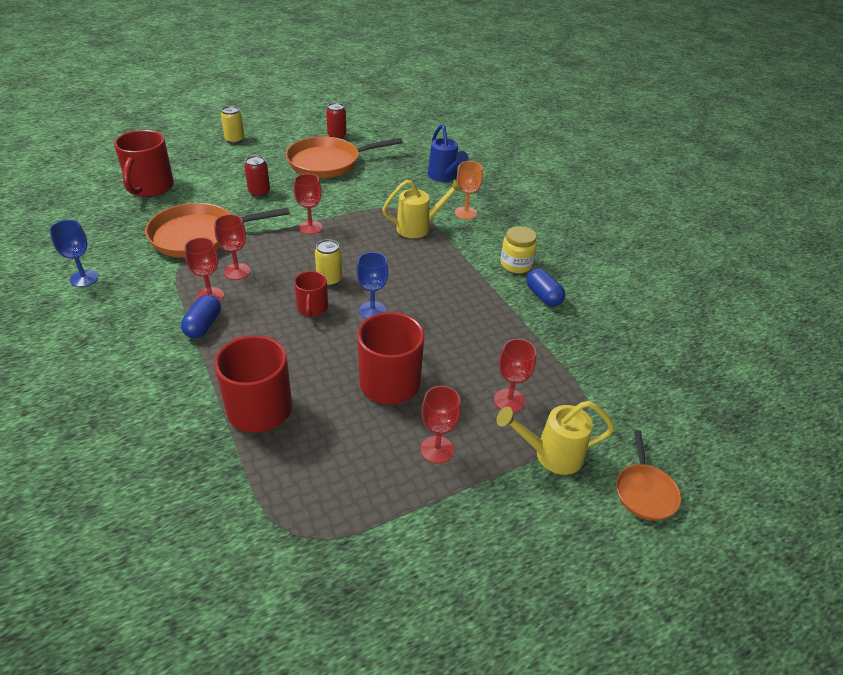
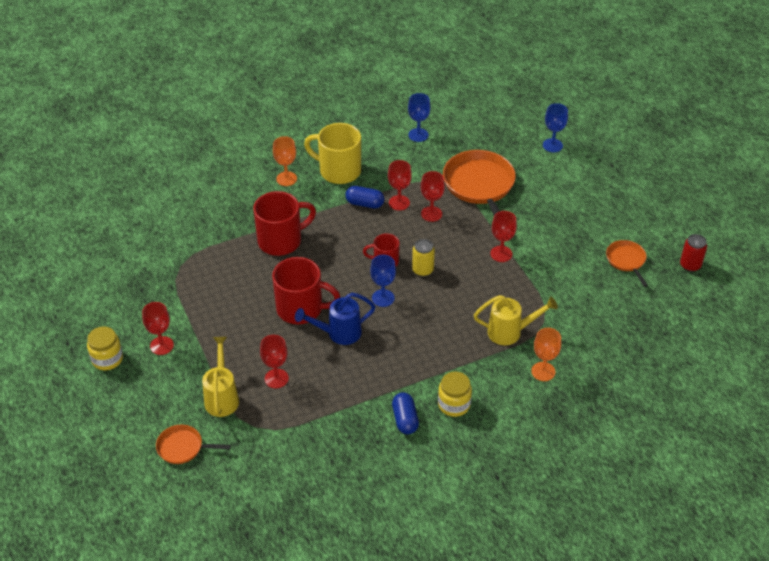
camera: 95 degrees right, 5 degrees up
red mug [114,130,174,197] -> blue goblet [543,103,568,152]
yellow can [221,106,244,144] -> none
red can [244,156,270,197] -> none
orange pan [286,137,403,178] -> orange pan [606,240,648,287], size x0.52
yellow watering can [382,179,463,238] -> yellow watering can turned 75 degrees counterclockwise [474,295,558,345]
red goblet [421,386,461,464] -> red goblet moved to [142,302,174,355]
blue watering can [428,124,469,182] -> blue watering can moved to [295,293,375,345]
blue capsule [526,268,565,307] -> blue capsule turned 75 degrees counterclockwise [392,392,419,434]
none -> yellow jar [87,327,123,370]
none -> orange goblet [273,136,297,186]
none -> yellow mug [304,123,361,184]

